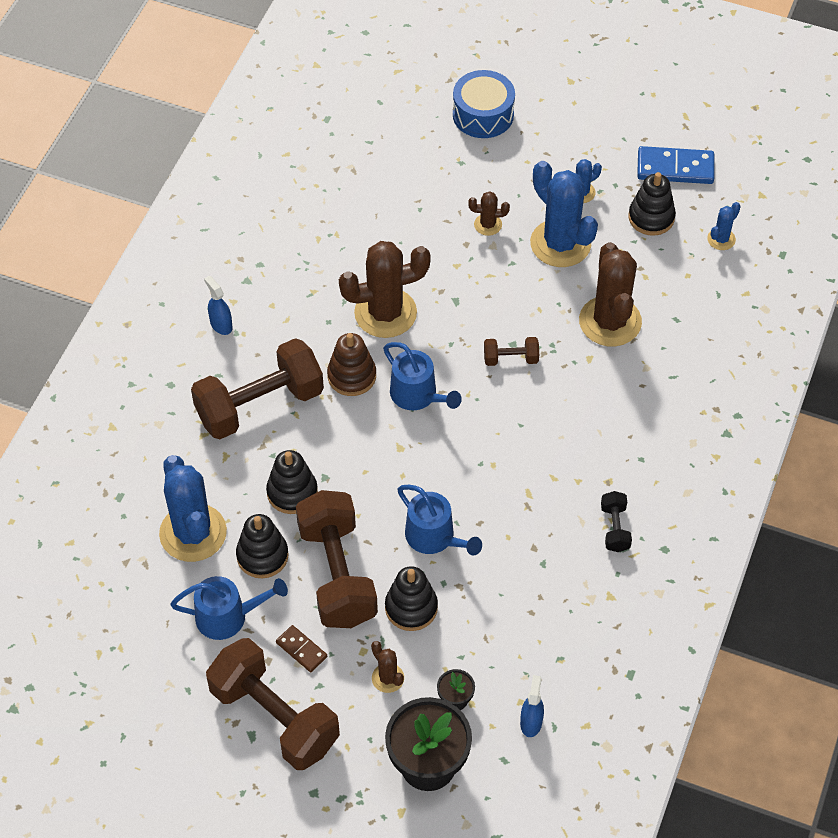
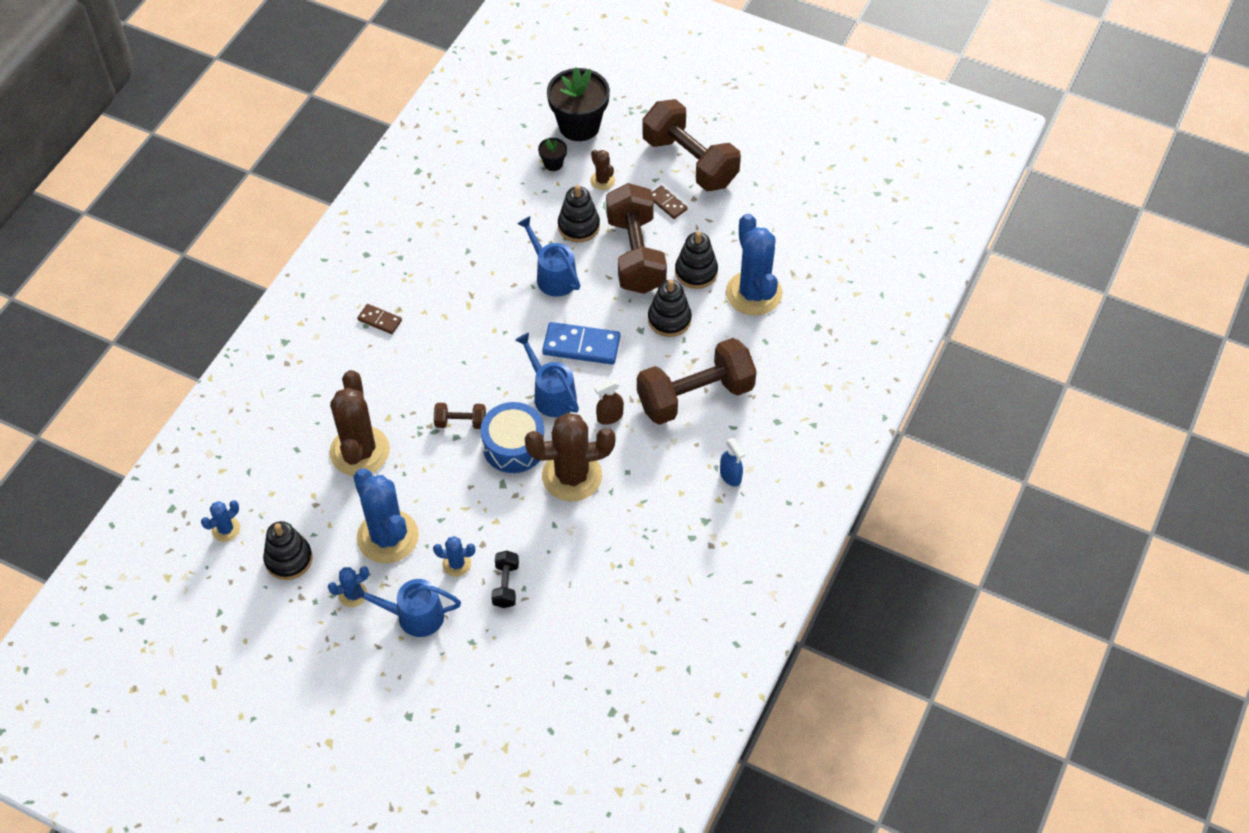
camera: 175 degrees left, 0 degrees up
blue watering can [170,576,288,640] -> blue watering can moved to [351,579,461,637]
brown stacking toy [327,333,376,396] -> brown spray bottle [595,379,624,425]
blue drum [453,70,515,138] -> blue drum moved to [480,402,545,473]
brown cactus [468,191,510,236] -> blue cactus [433,536,475,577]
blue spray bottle [520,675,544,737] -> none
black dumbbell [601,491,632,552] -> black dumbbell moved to [491,551,519,608]
blue domino [637,146,714,184] -> blue domino moved to [542,322,621,365]
none -> brown domino [357,304,402,334]

